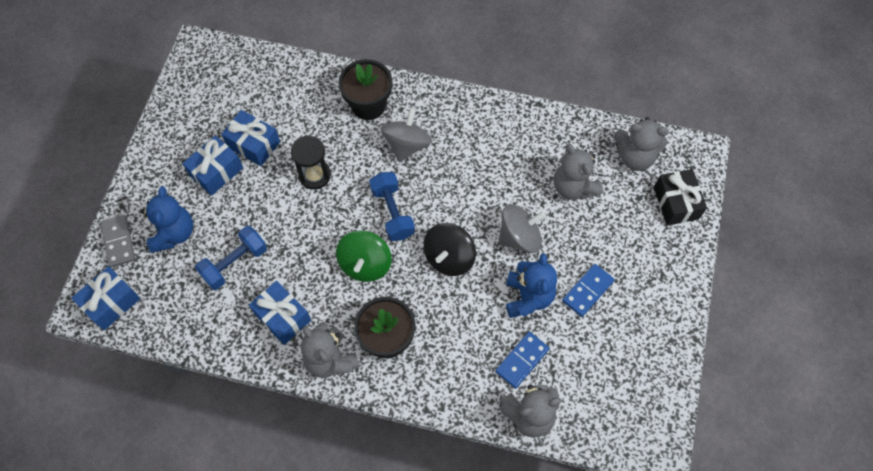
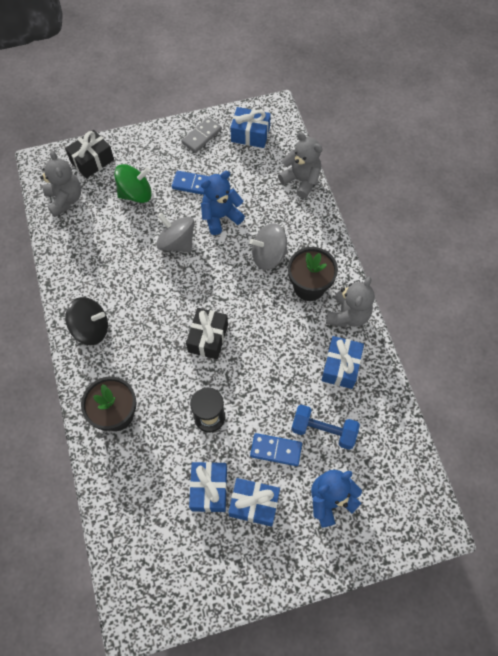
camera: 120 degrees left, 0 degrees up
blue gift [72,266,140,330] -> blue gift moved to [231,107,271,148]
grey domino [100,215,135,267] -> grey domino moved to [181,117,222,153]
green spinning top [336,230,391,282] -> green spinning top moved to [114,164,152,203]
blue dumbbell [369,172,415,241] -> black gift [186,308,228,359]
grey spinning top [380,108,432,162] -> grey spinning top moved to [250,223,288,270]
black spinning top [423,223,476,276] -> black spinning top moved to [65,297,108,345]
blue domino [495,332,549,389] -> blue domino moved to [250,433,302,466]
grey teddy bear [553,144,603,200] -> none

